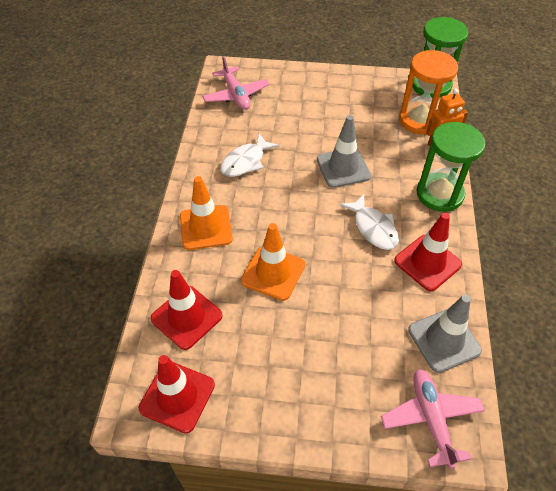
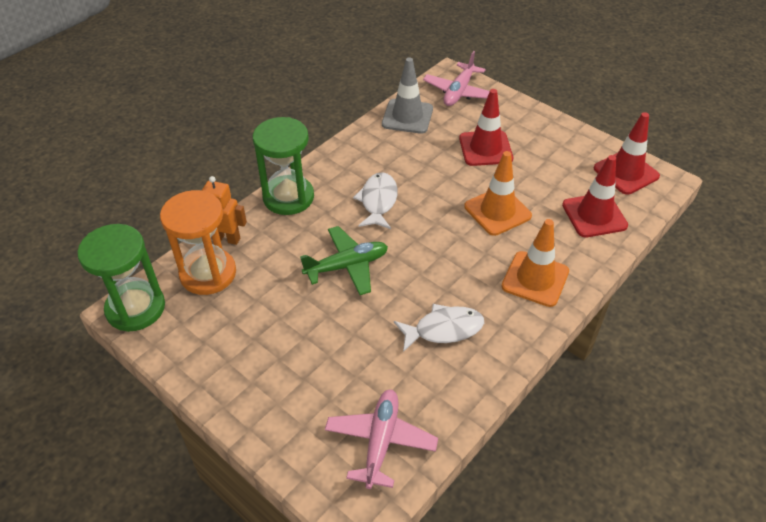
camera: 145 degrees left, 5 degrees down
grey traffic cone [317,115,371,188] -> green plane [300,226,388,295]
red traffic cone [394,213,462,291] -> red traffic cone moved to [459,89,513,166]

